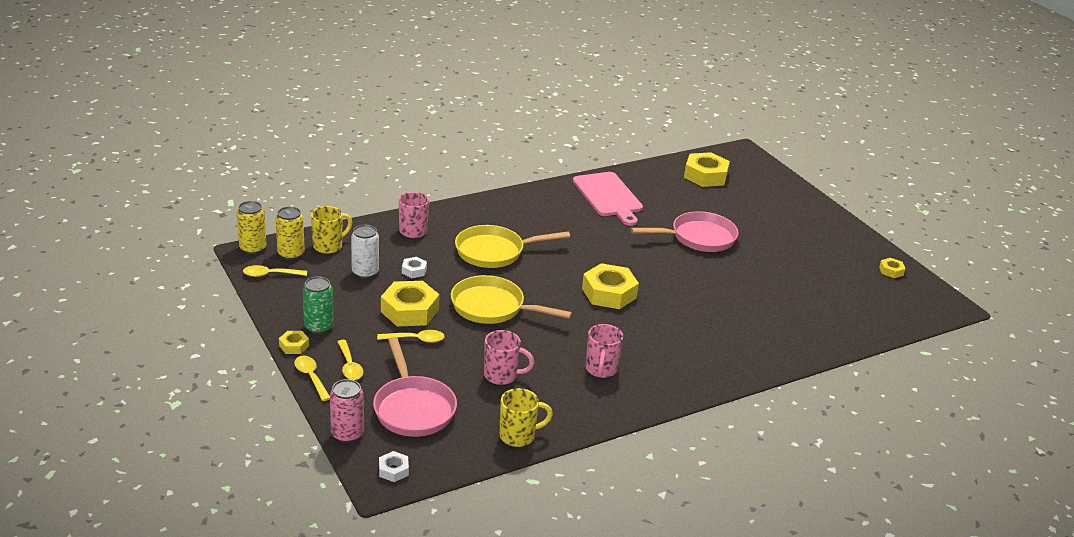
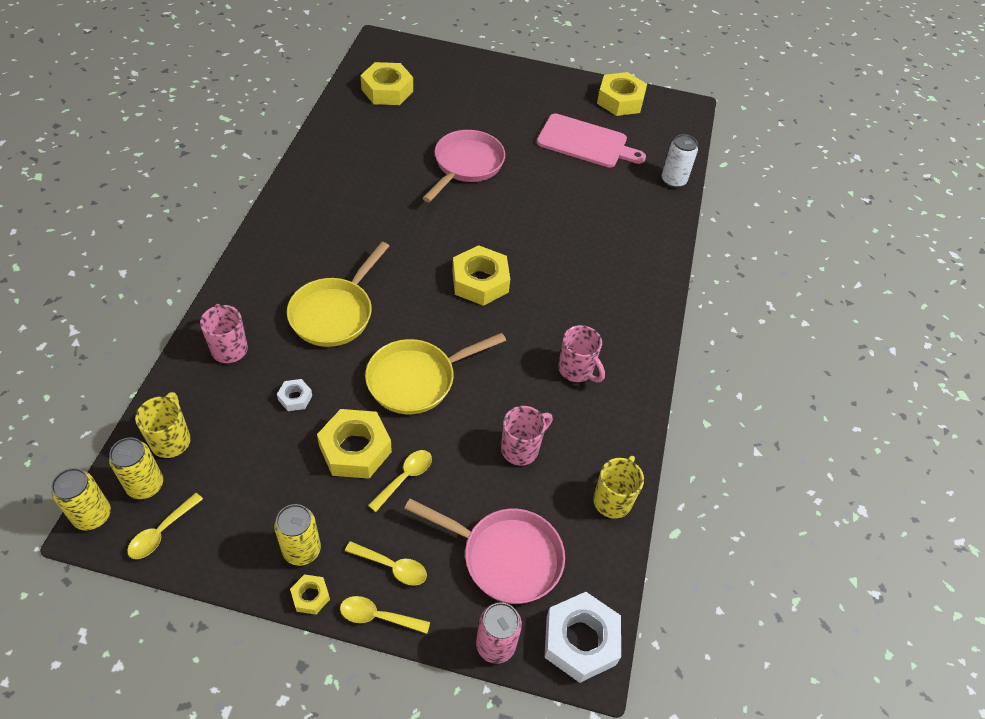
camera: 50 degrees left, 20 degrees up
green can [303,277,334,334] -> yellow can [274,504,321,566]
white can [351,225,379,279] -> white can moved to [662,134,698,188]
white nut [379,451,409,482] -> white nut [545,592,621,683], size x2.08
pink cutting board [573,172,643,226] -> pink cutting board moved to [537,113,646,168]
yellow nut [879,258,905,278] -> yellow nut [597,72,647,116], size x2.08

